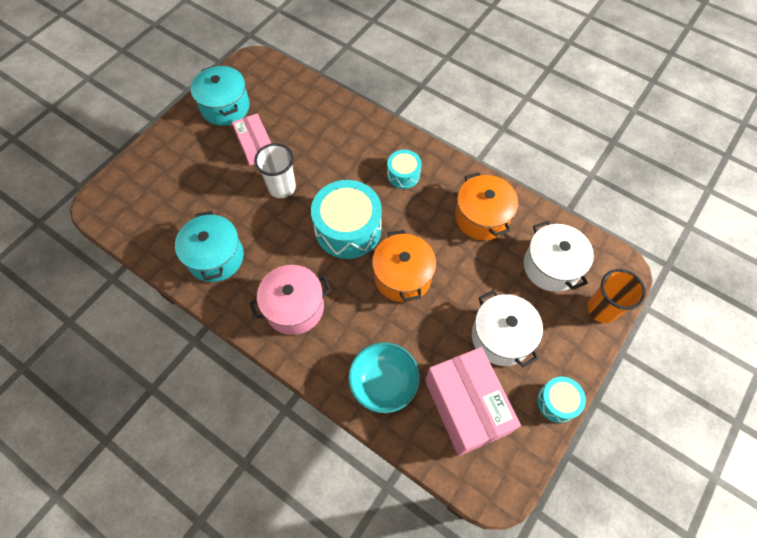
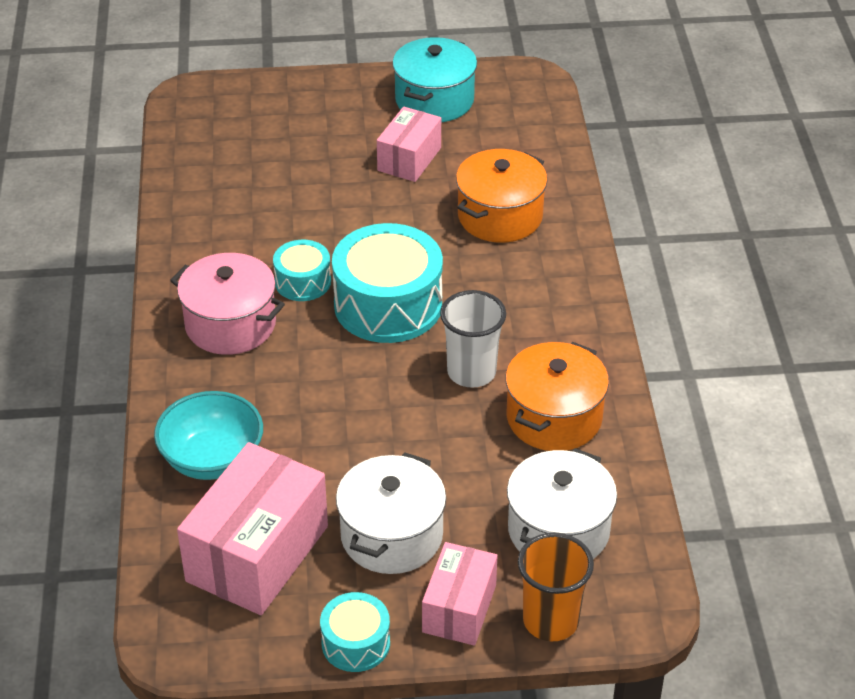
camera: 50 degrees right, 20 degrees down
turquoise pot [175,211,244,282] -> none
white cup [254,143,296,198] -> white cup moved to [440,290,506,388]
orange pot [372,230,436,302] -> orange pot moved to [456,149,548,243]
turquoise drum [387,150,422,189] -> turquoise drum moved to [273,240,331,301]
none -> pink box [422,542,498,646]

